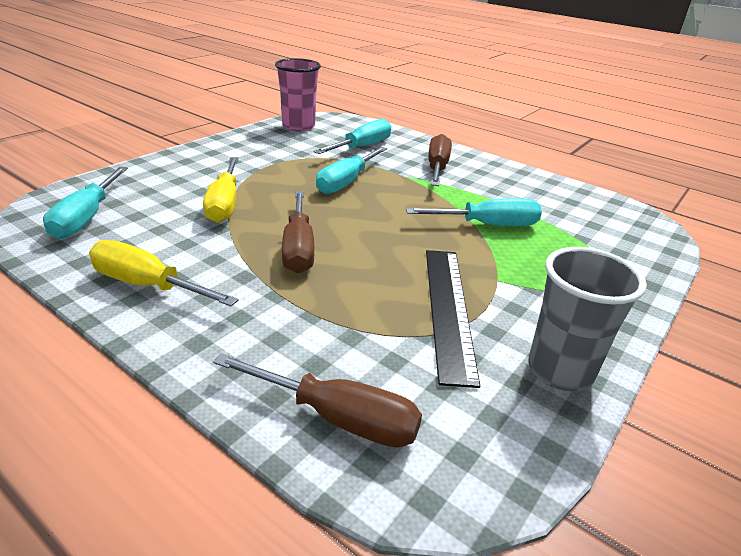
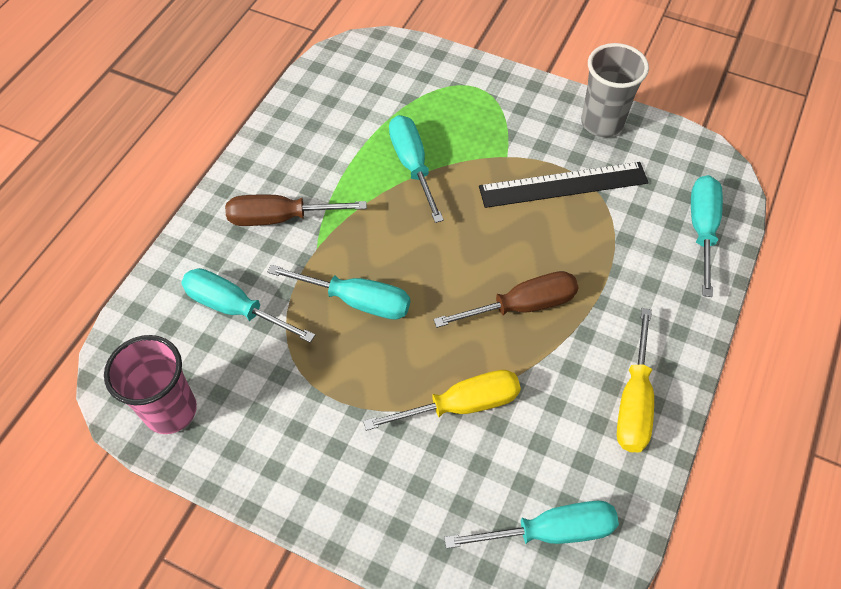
camera: 100 degrees left, 25 degrees up
brown screwdriver [213,353,422,448] -> turquoise screwdriver [691,175,723,297]

